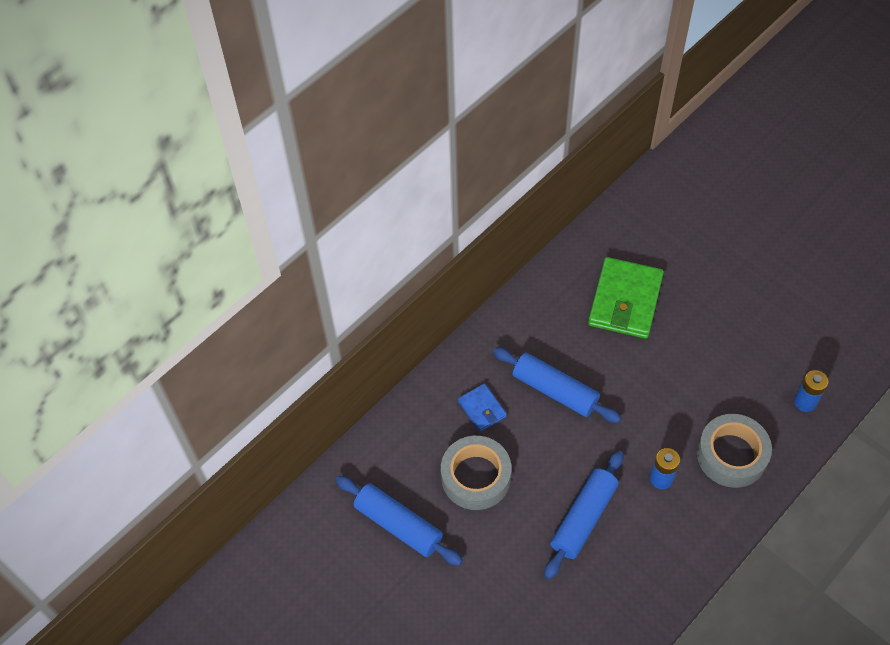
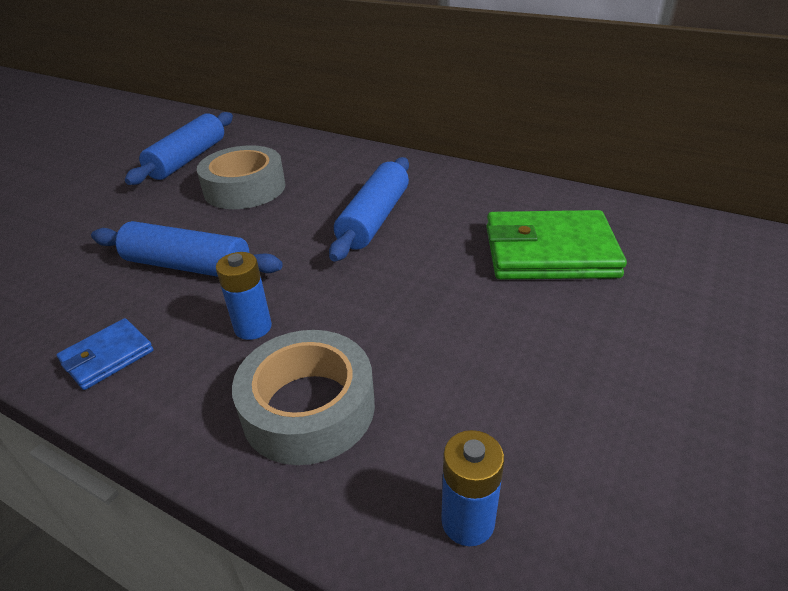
camera: 75 degrees right, 20 degrees down
blue wallet [458,384,507,432] -> blue wallet moved to [57,318,154,390]

